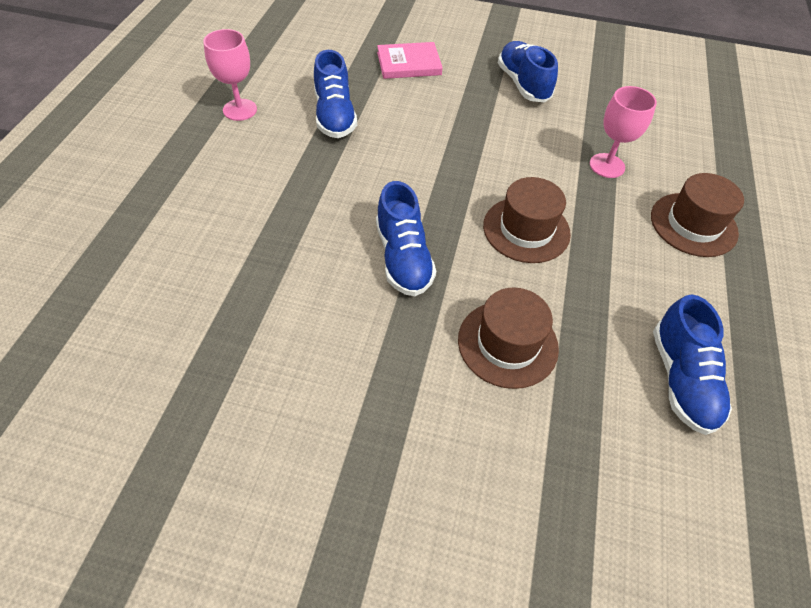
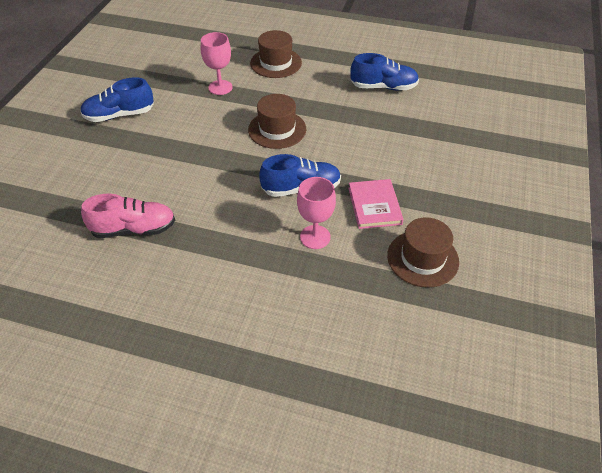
camera: 85 degrees left, 5 degrees down
pink goblet [203,29,257,121] -> pink goblet moved to [297,177,336,249]
blue shoe [314,50,357,138] -> pink shoe [81,194,175,238]
pink book [377,42,443,79] -> pink book moved to [348,179,404,229]
brown hat [458,288,559,389] -> brown hat moved to [387,217,459,288]

